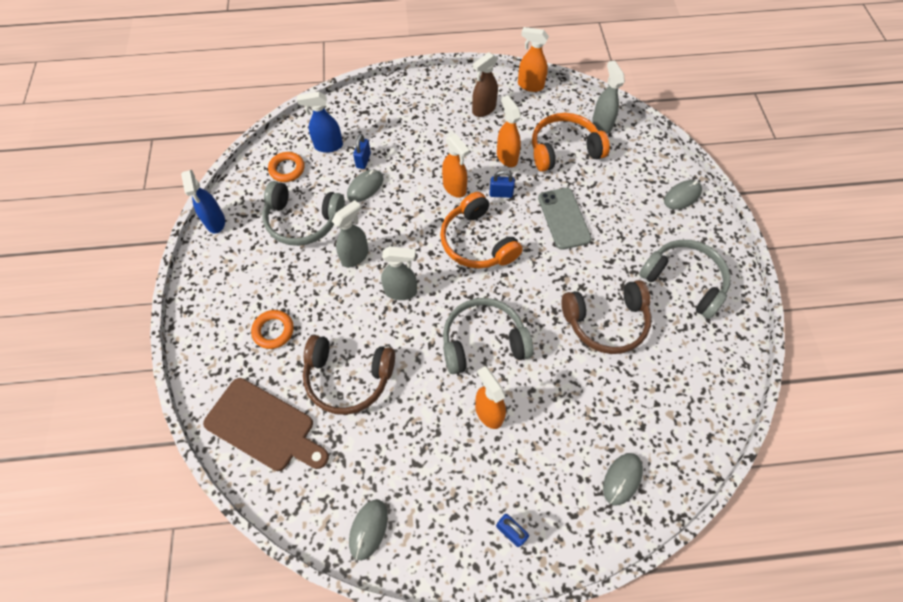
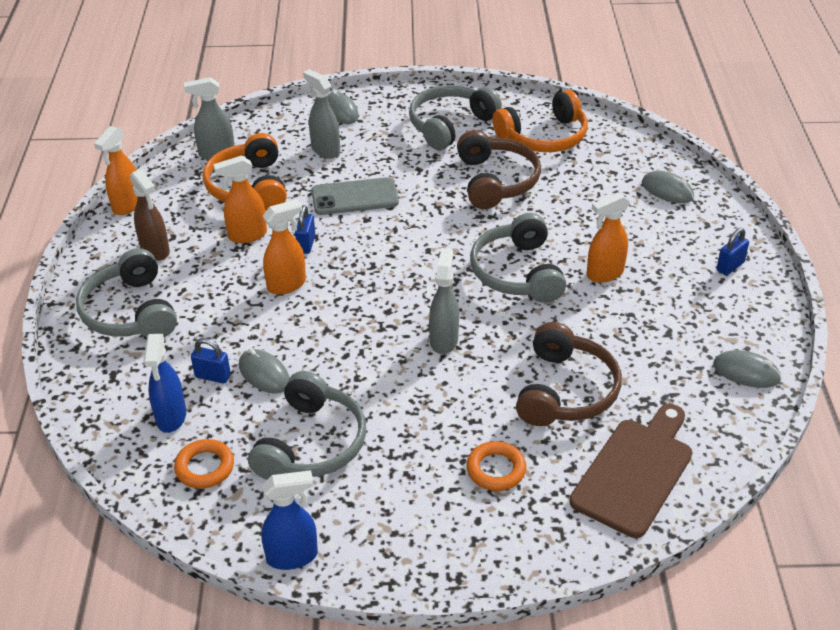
camera: 85 degrees left, 20 degrees down
grey spray bottle [332,200,369,268] -> grey spray bottle moved to [303,69,340,159]
orange headphones [440,192,523,269] -> orange headphones moved to [492,90,588,152]
none -> grey headphones [76,248,177,338]

